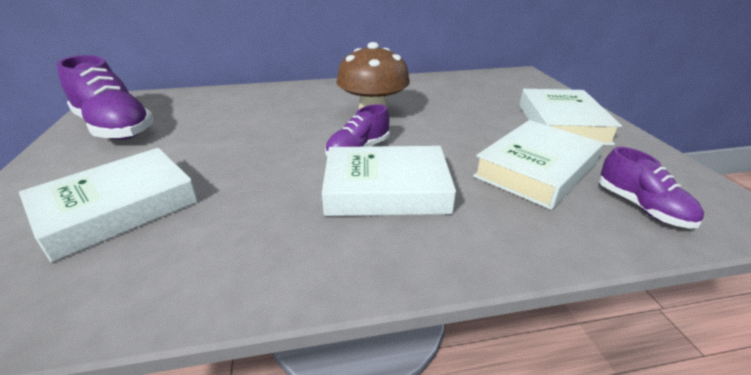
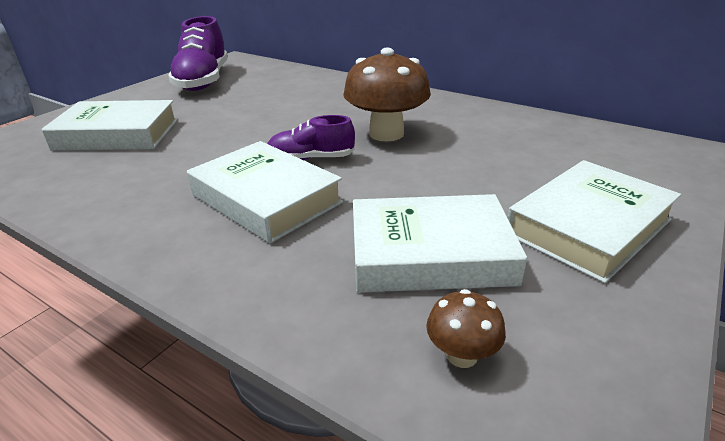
camera: 45 degrees right, 0 degrees up
purple shoe [599,147,704,228] -> brown mushroom [426,289,506,368]

